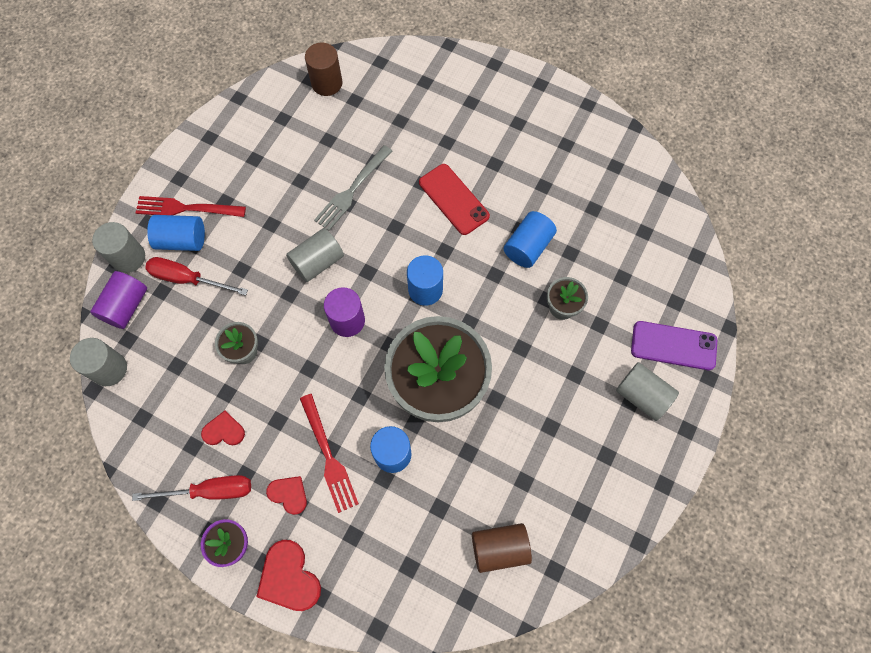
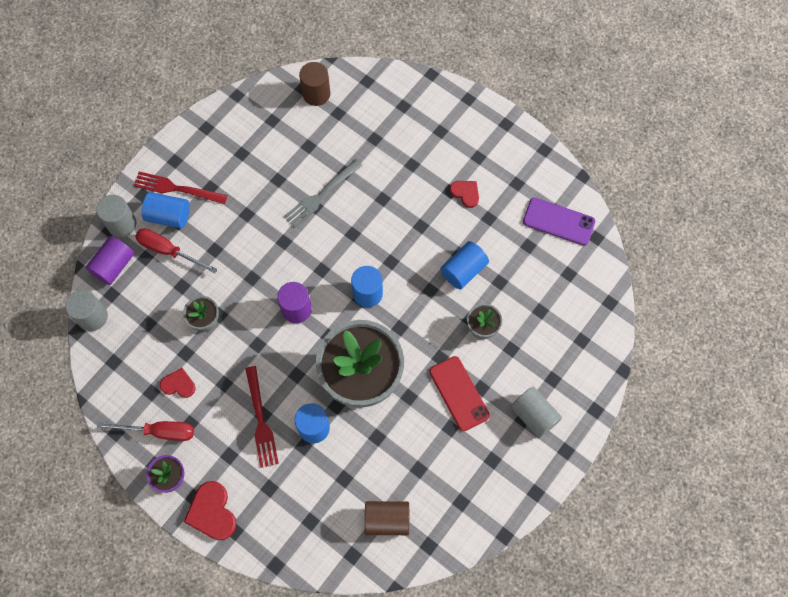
camera: 10 degrees right, 0 degrees up
red heart [266,476,307,515] -> red heart moved to [450,181,479,208]
grey cylinder [286,228,344,282] -> none
red phone [419,164,490,235] -> red phone moved to [429,356,490,431]
purple phone [631,321,717,370] -> purple phone moved to [523,198,595,245]

